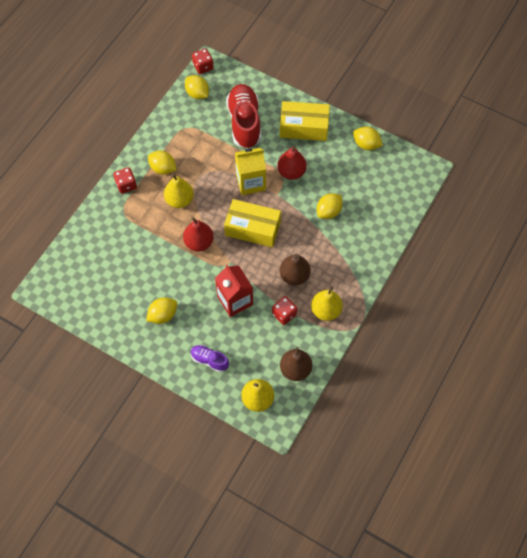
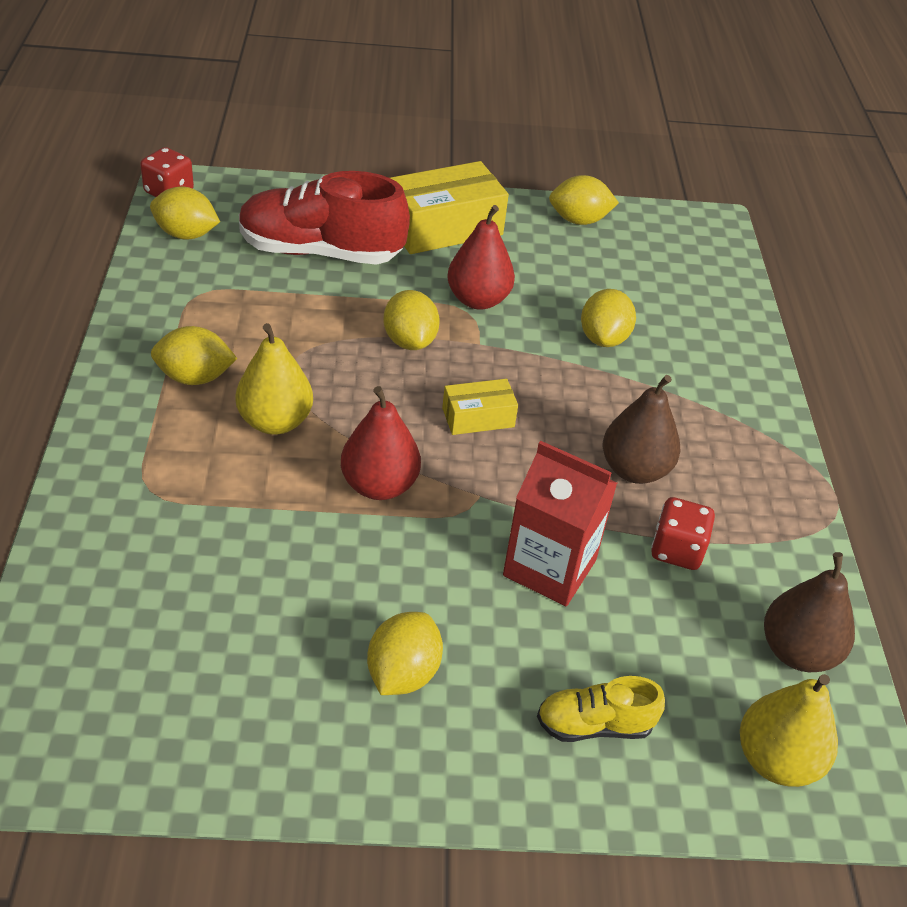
camera: 35 degrees left, 20 degrees down
red dice [114,167,137,194] -> none
purple shoe [191,345,229,372] -> yellow shoe [537,676,665,742]
yellow box [224,199,281,247] -> yellow box [442,379,518,435], size x0.53
red shoe [226,84,261,148] -> red shoe turned 45 degrees counterclockwise [239,171,410,265]
yellow carton [235,148,266,195] -> yellow lemon [383,290,440,350]
yellow pear [311,287,343,321] -> none

